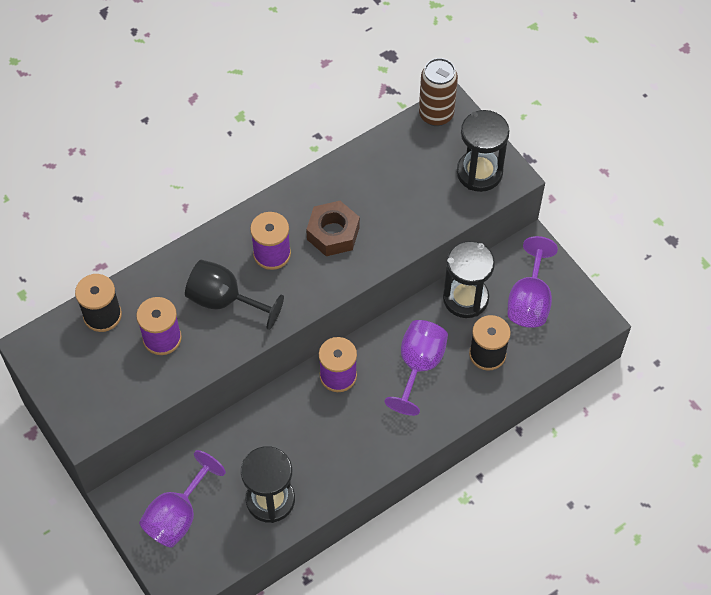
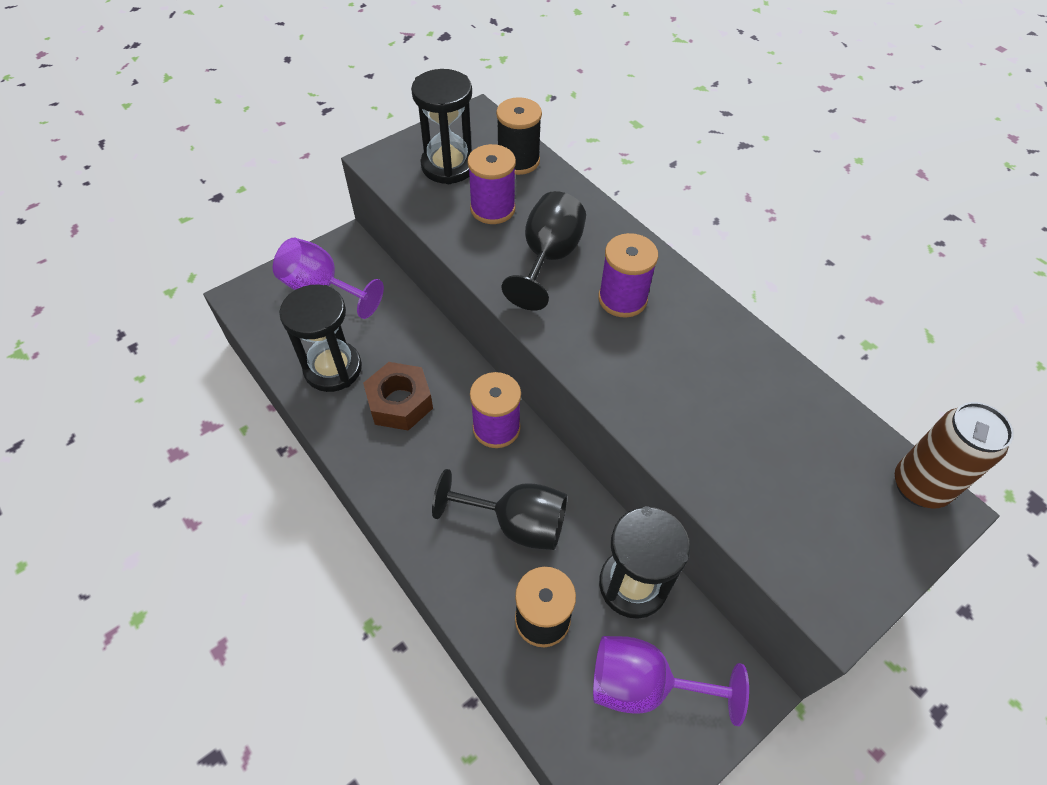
camera: 85 degrees right, 5 degrees down
brown nut [306,201,360,256] -> brown nut moved to [363,362,433,431]
purple goblet [385,320,448,416] -> black goblet [432,469,567,550]
black hourglass [457,110,509,192] -> black hourglass moved to [411,69,472,184]

